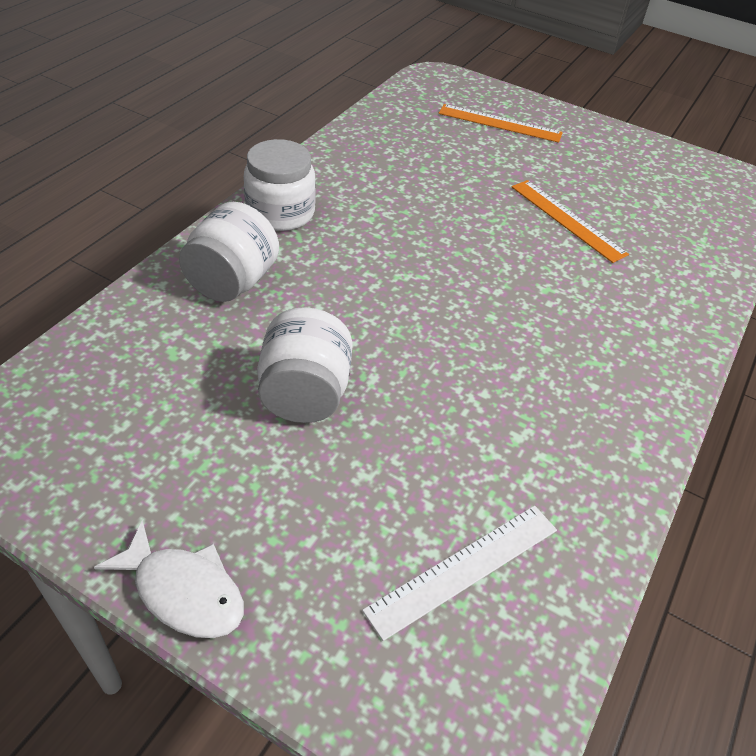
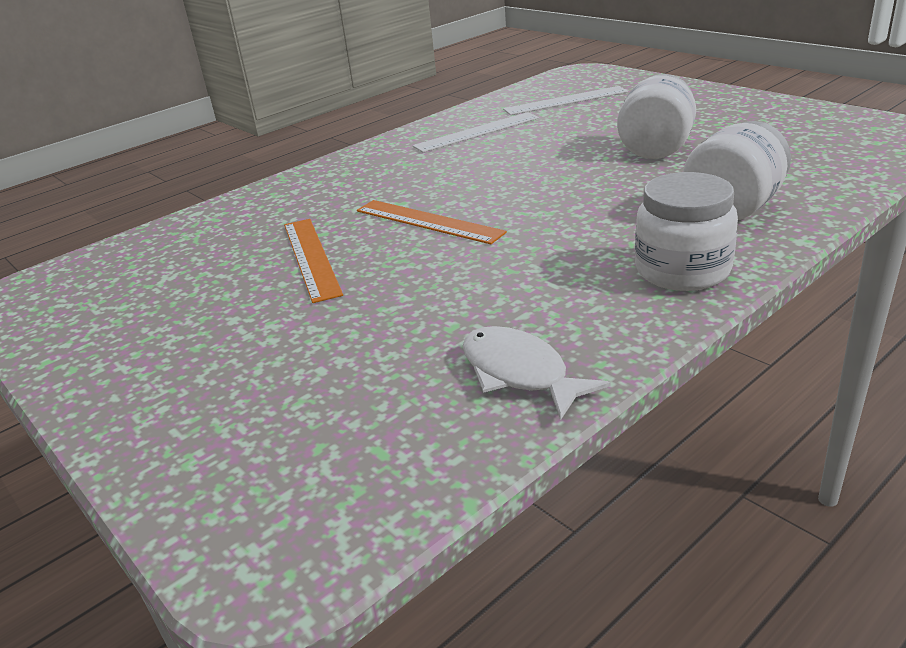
camera: 155 degrees left, 15 degrees down
white fish [94,520,244,638] -> white fish moved to [463,326,610,420]
orange ruler [439,104,563,143] -> orange ruler moved to [357,200,507,244]
none -> white ruler [412,112,539,153]

